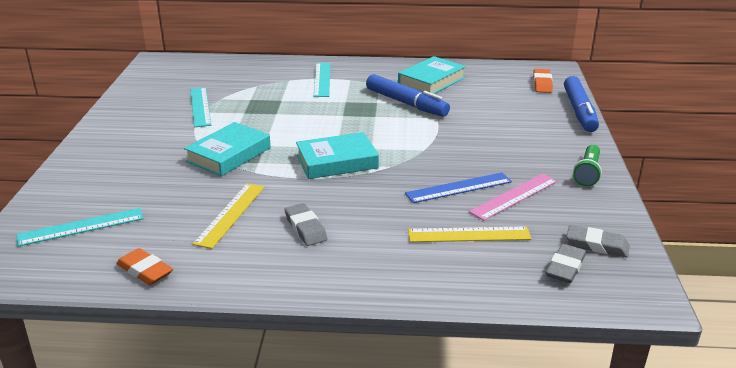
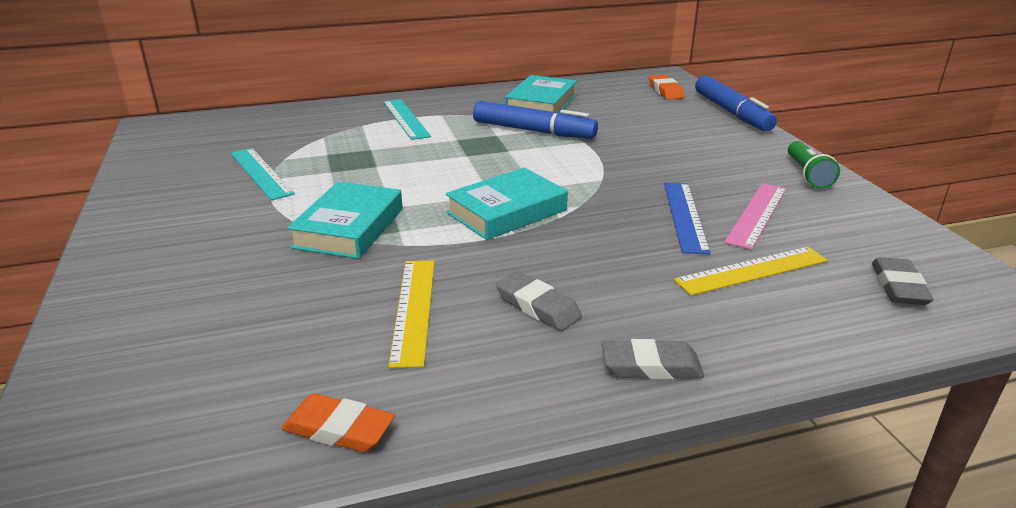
camera: 20 degrees left, 0 degrees up
turquoise ruler [17,208,144,247] -> none
blue ruler [405,172,512,203] -> blue ruler turned 45 degrees counterclockwise [664,183,711,254]
grey eraser [566,225,630,257] -> grey eraser moved to [602,339,704,379]

